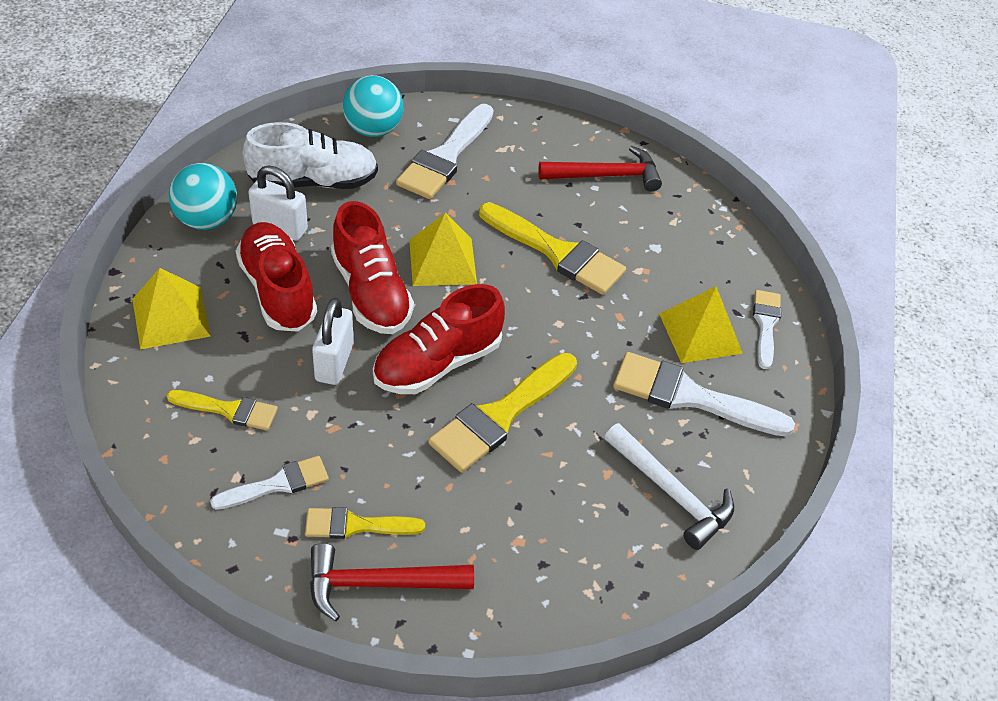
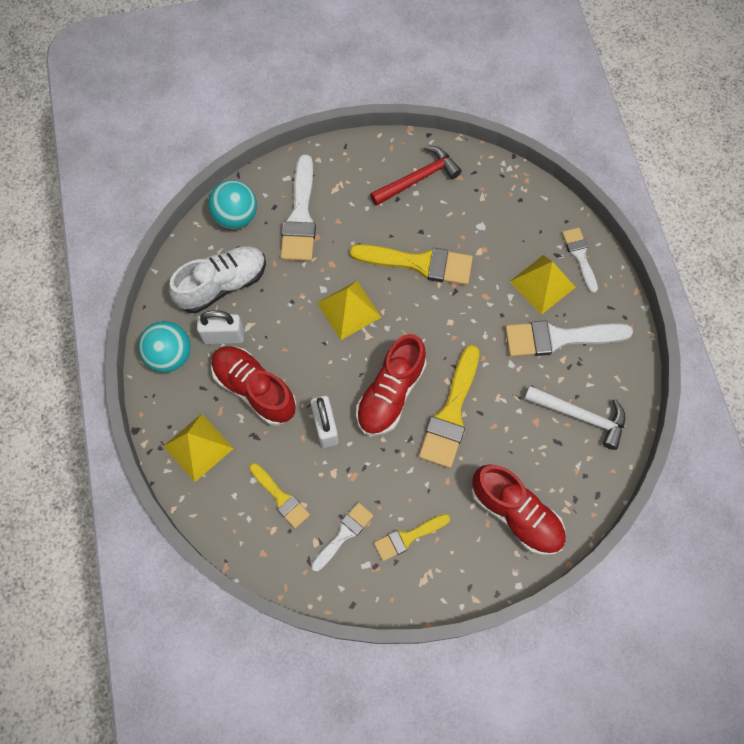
camera: 20 degrees left, 20 degrees up
yellow brush [167,390,278,431] -> yellow brush turned 60 degrees clockwise [249,463,310,528]
red hammer [310,543,474,621] -> none
red shoe [331,201,414,334] -> red shoe moved to [471,464,566,555]

